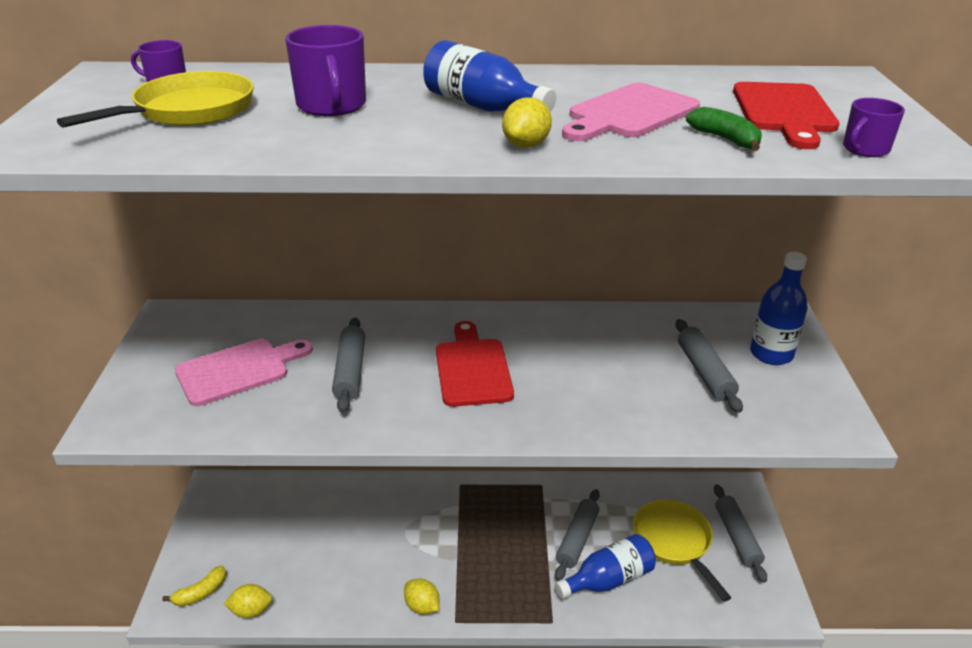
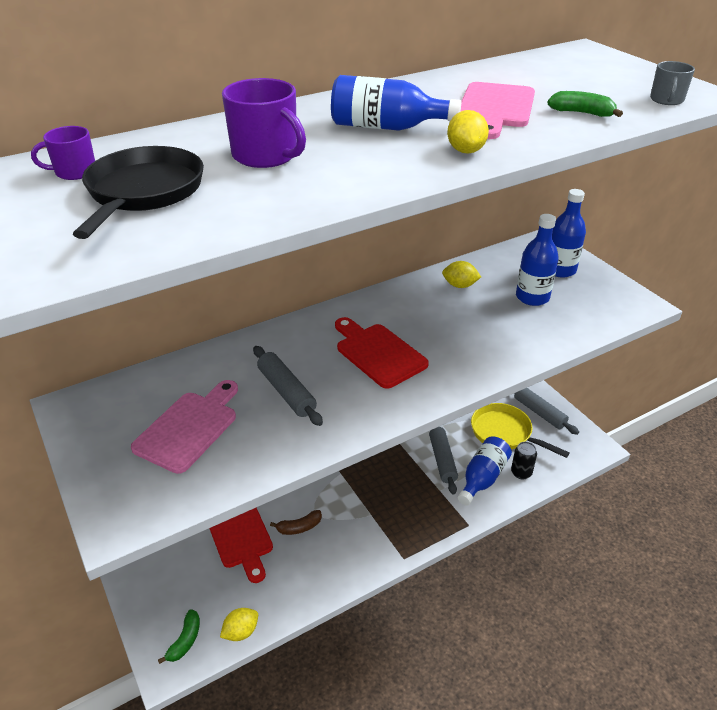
camera: 30 degrees left, 5 degrees up
yellow pan [57,71,254,128] -> black pan [73,146,204,239]
yellow banana [162,566,226,607] -> green banana [158,609,200,664]
yellow lemon [404,579,439,615] -> yellow lemon moved to [442,261,481,288]
grey rolling pin [675,319,743,413] -> blue bottle [516,214,559,306]
red cutting board [733,82,840,149] -> red cutting board moved to [209,508,273,583]
purple mug [843,98,905,157] -> grey mug [650,61,695,105]
none -> brown banana [270,510,322,535]
none -> black can [511,442,537,479]

